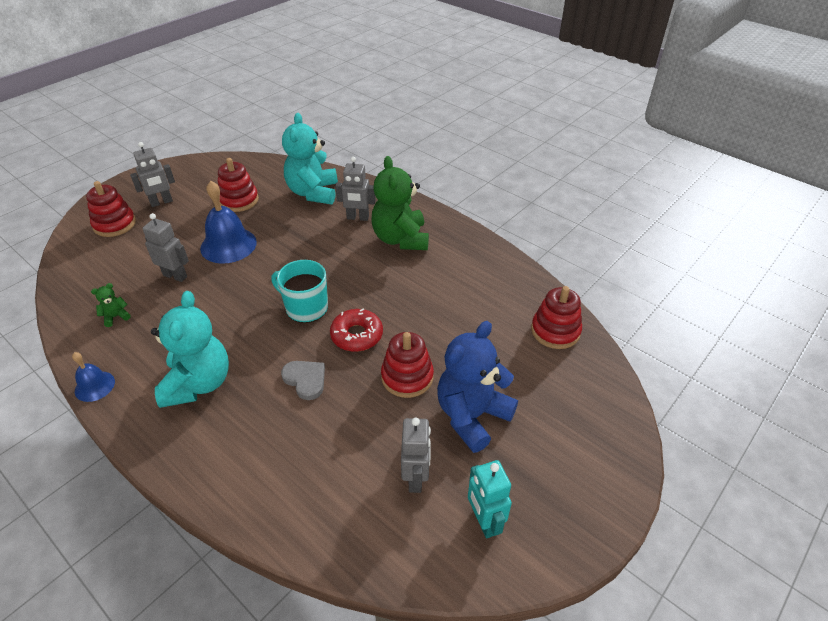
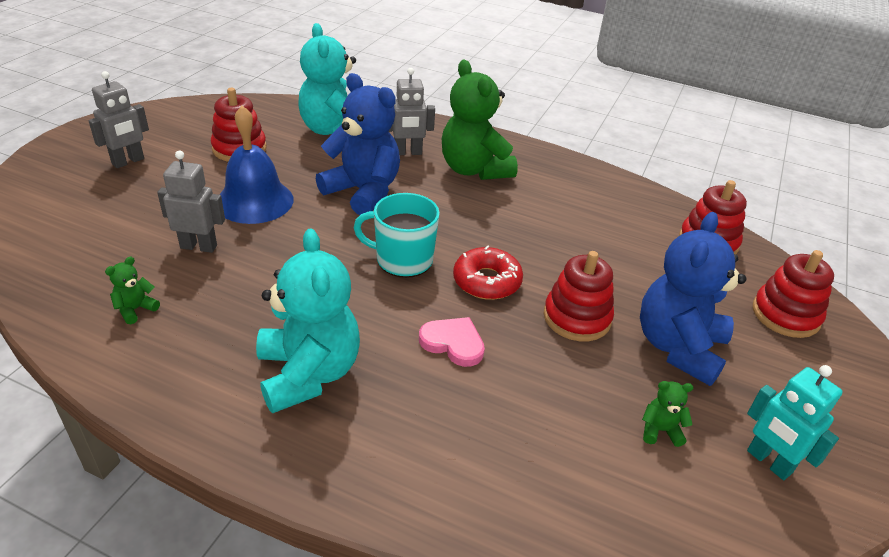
camera: 20 degrees left, 5 degrees down
blue bell [72,352,115,402] -> none
red stacking toy [86,181,136,237] -> red stacking toy moved to [753,250,834,338]
grey heart [281,361,325,400] -> pink heart [419,317,485,367]
grey robot [401,417,431,493] -> green teddy bear [642,381,693,447]
none -> blue teddy bear [316,73,400,215]

